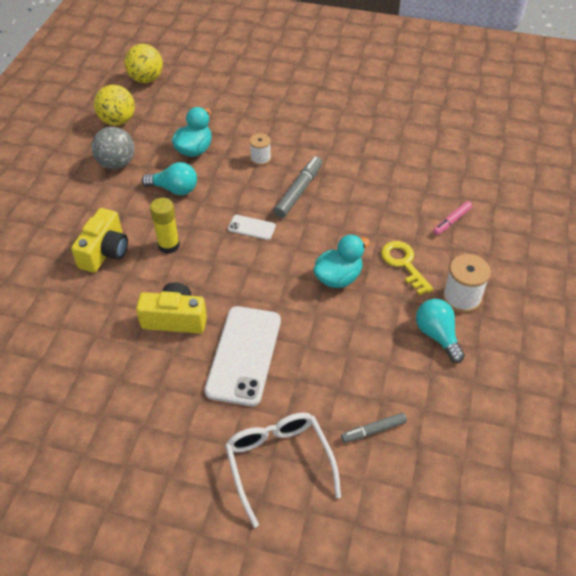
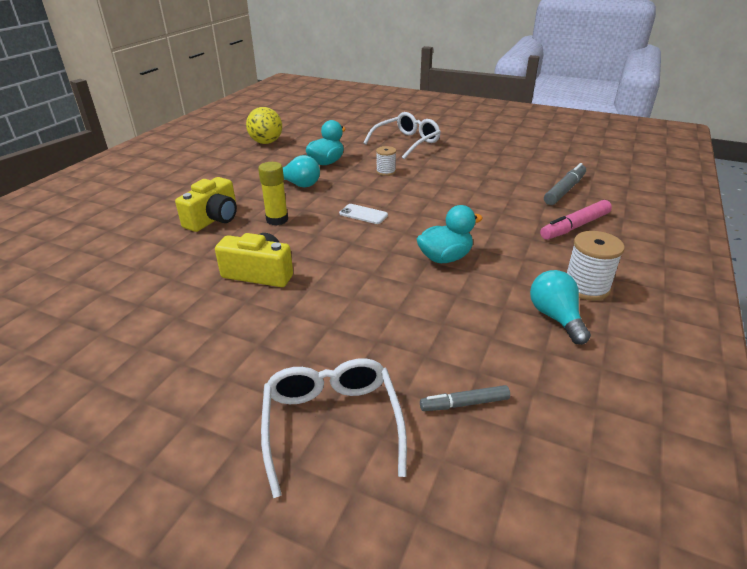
camera: 10 degrees right, 15 degrees down
grey ball [91,127,135,169] -> none
yellow ball [124,44,163,83] -> none
white phone [205,306,281,406] -> none
grey marker [274,156,323,218] -> grey marker moved to [544,163,586,205]
yellow key [381,241,434,296] -> none
pink marker [433,201,472,235] -> pink marker [540,200,612,240], size x1.61
none -> white glasses [363,112,441,159]

